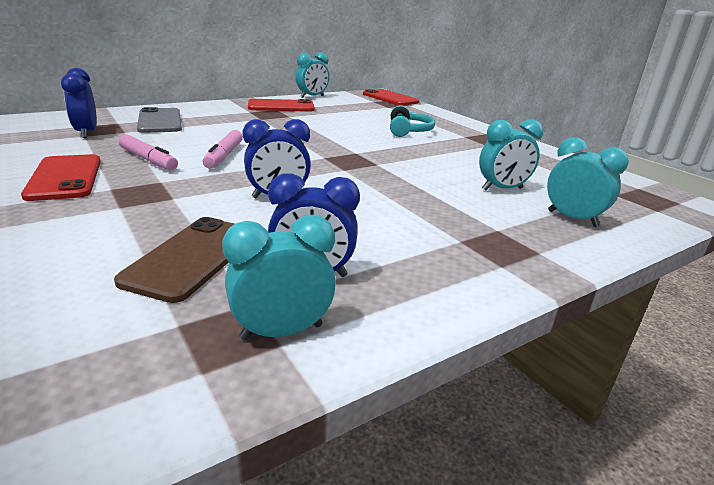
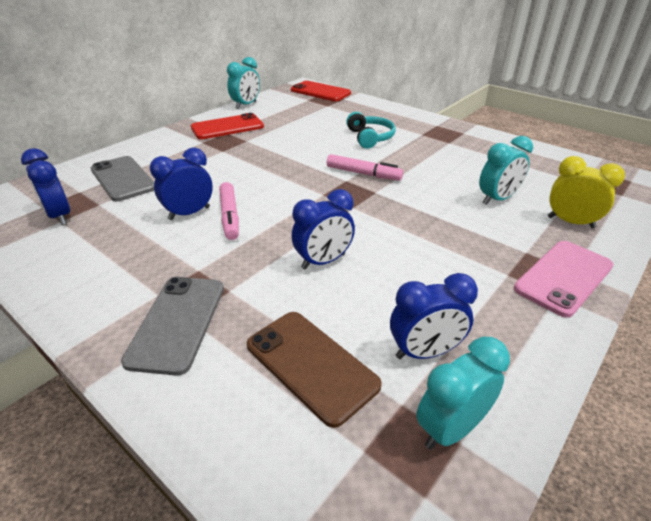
camera: 15 degrees left, 10 degrees up
red phone [21,154,101,201] -> none
brown phone [114,217,234,303] -> brown phone turned 45 degrees counterclockwise [247,312,382,428]
pink marker [119,134,178,170] -> pink marker moved to [327,154,403,181]
turquoise clock [547,137,629,227] -> yellow clock [548,156,625,229]
none -> grey phone [121,277,224,376]
none -> blue clock [150,148,213,220]
none -> pink phone [514,241,613,318]

